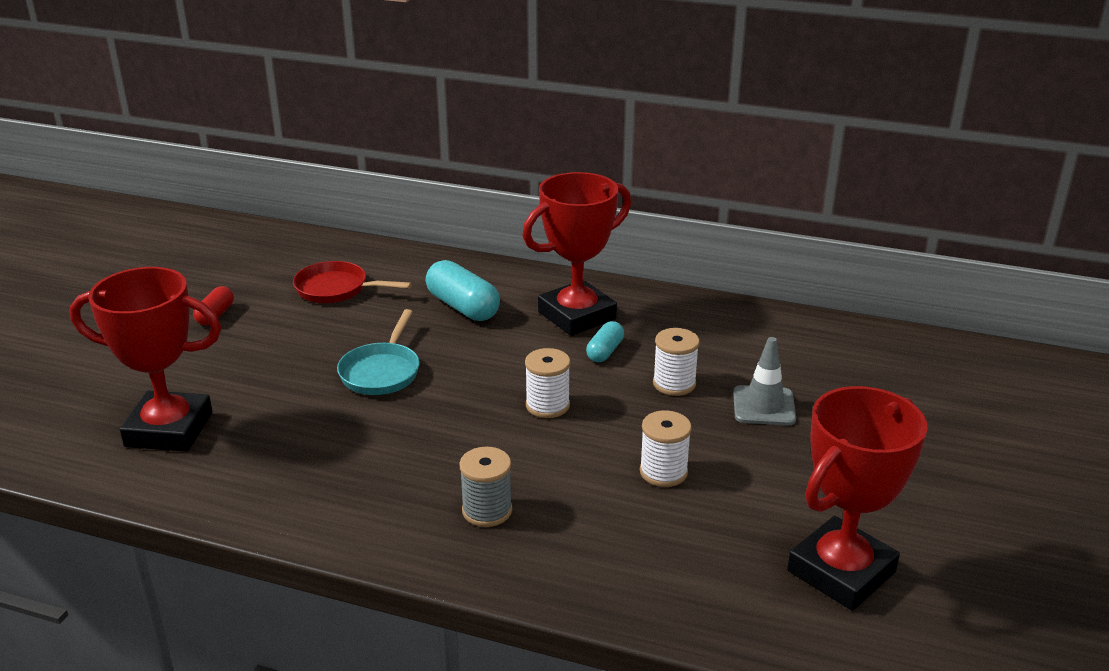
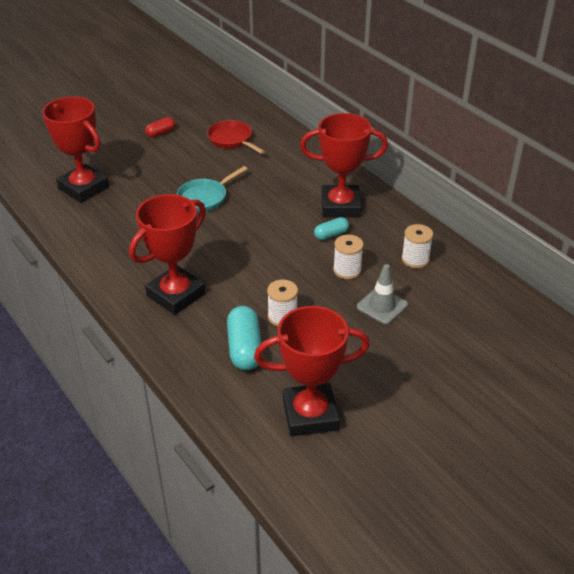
camera: 35 degrees right, 10 degrees up
turquoise capsule [426,260,500,321] -> turquoise capsule moved to [227,306,263,370]
grey spool [459,447,512,527] -> red trophy [129,194,206,315]
white spool [525,348,570,418] -> white spool moved to [402,224,433,268]

